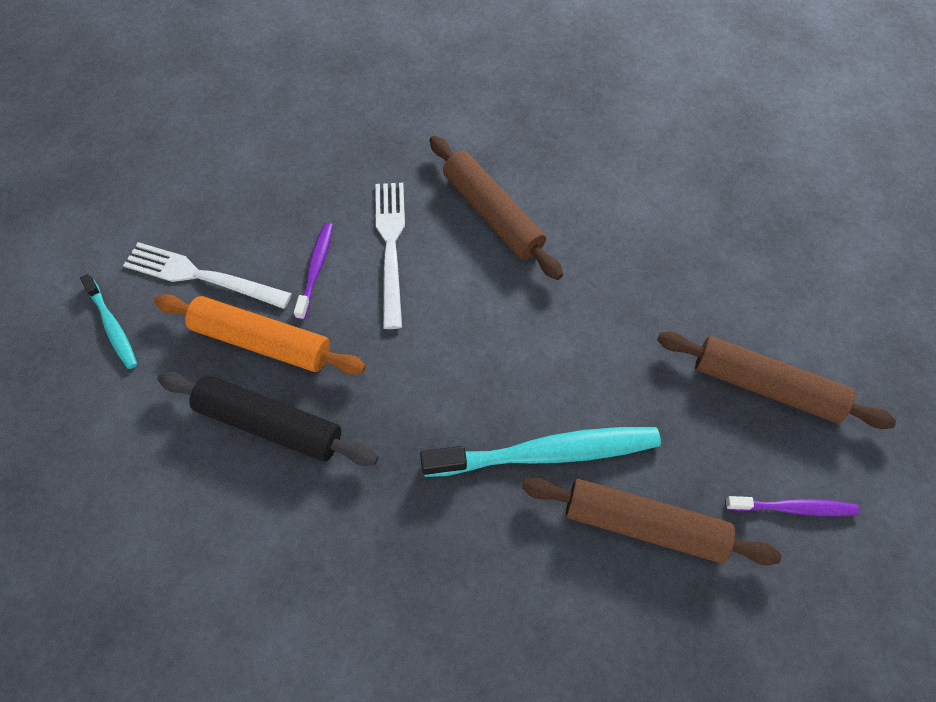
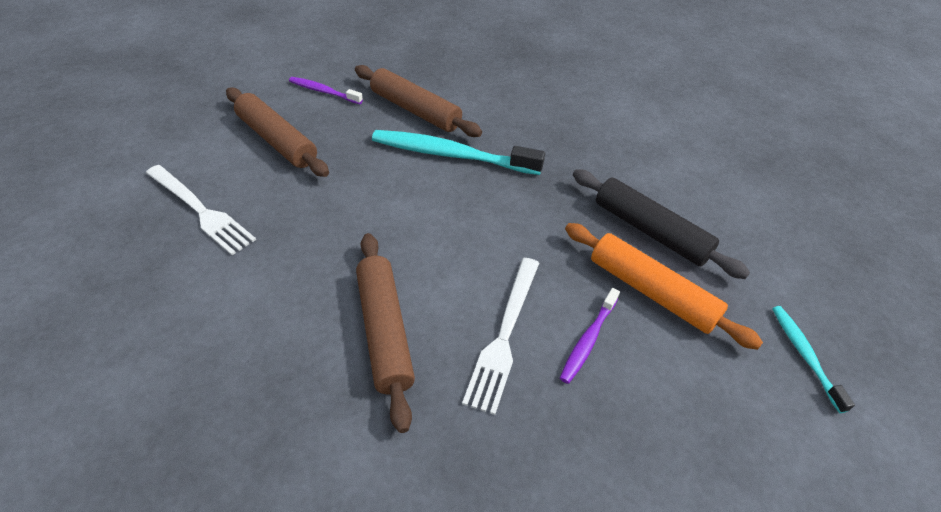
camera: 160 degrees left, 15 degrees down
white fork [123,242,292,309] -> white fork moved to [146,165,256,255]

